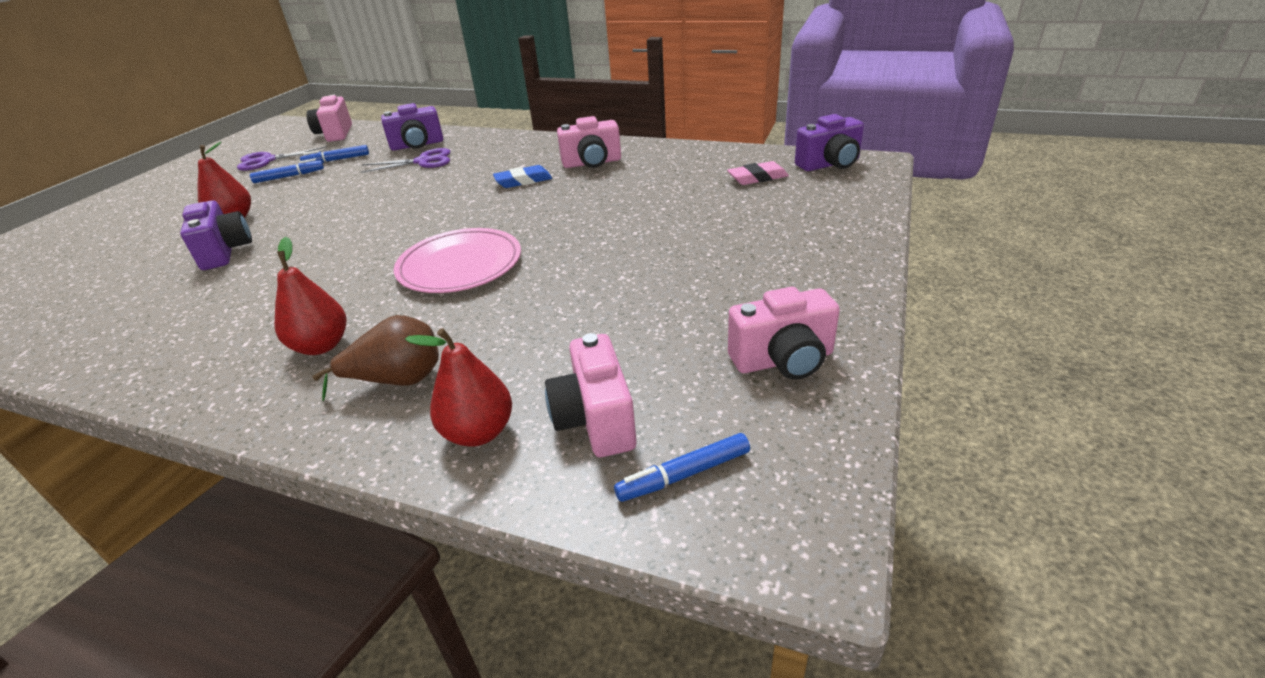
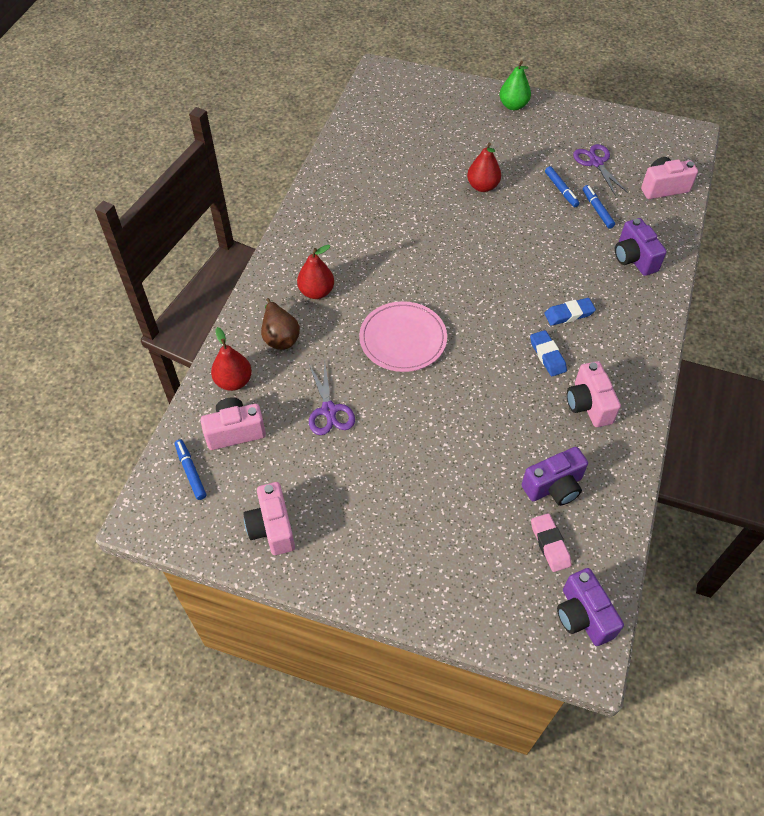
camera: 85 degrees right, 20 degrees up
purple camera [180,200,252,270] -> purple camera moved to [522,447,588,506]
purple scissors [361,148,450,173] -> purple scissors moved to [309,363,355,435]
none -> green pear [500,61,531,110]
none -> blue eraser [544,298,596,326]

